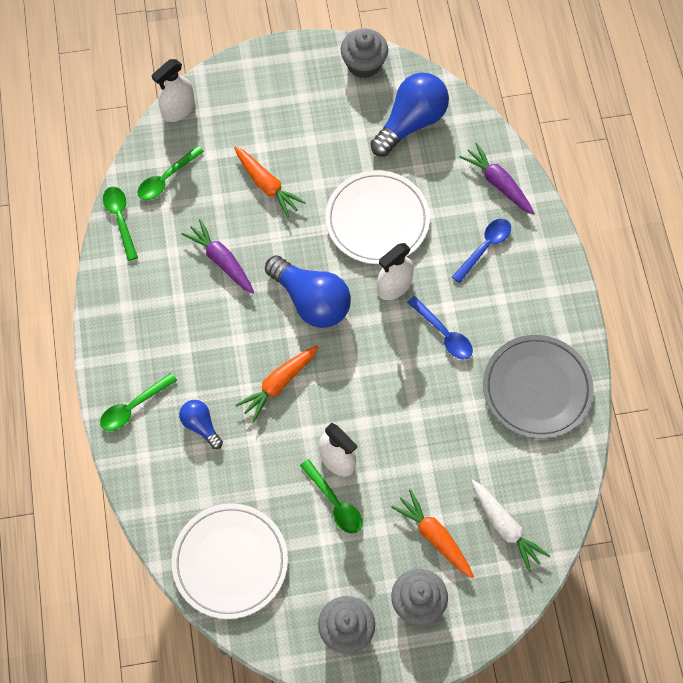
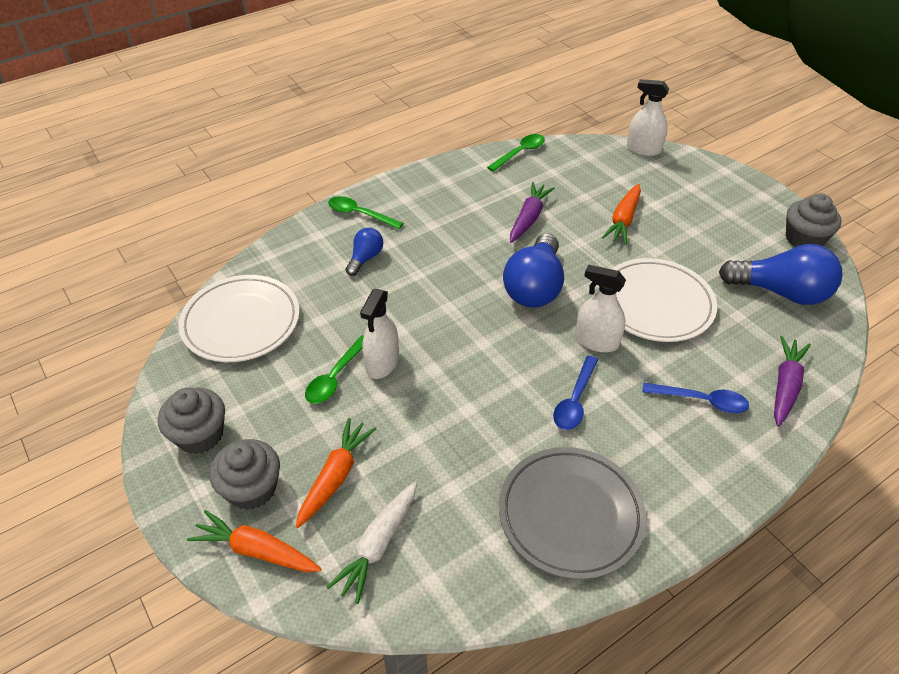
camera: 65 degrees right, 20 degrees down
green spoon [138,146,204,200] -> none
orange carrot [236,345,319,422] -> orange carrot moved to [187,510,322,572]

